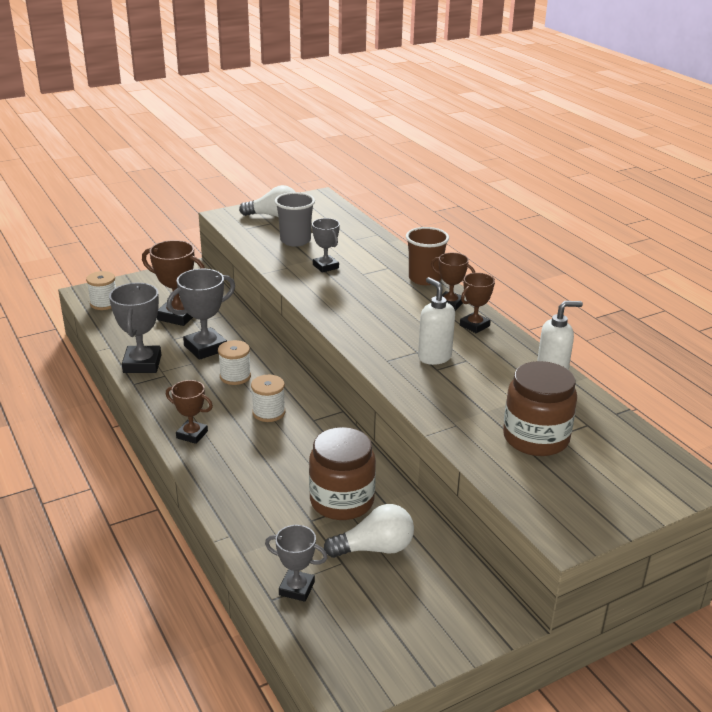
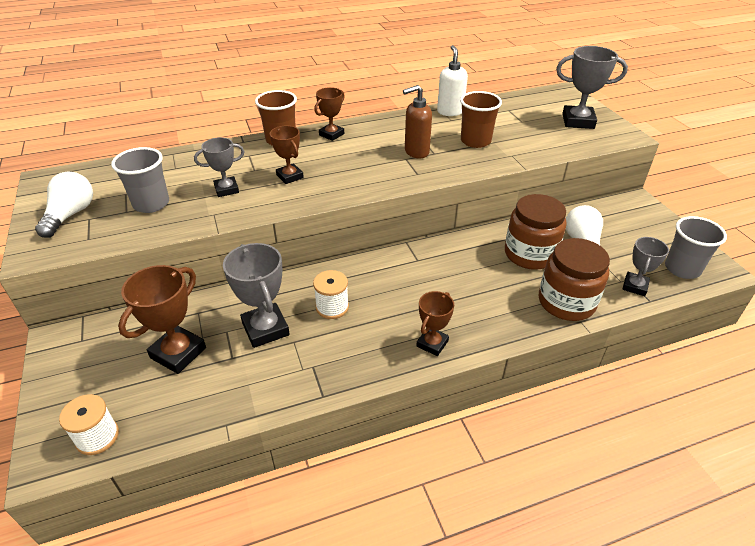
camera: 80 degrees left, 10 degrees up
grey trophy [109,283,161,373] -> grey trophy moved to [556,46,628,129]
white spool [251,375,285,422] -> none
white soap dispenser [418,277,455,365] -> brown soap dispenser [403,85,432,158]
brown trophy [460,273,495,333] -> brown trophy moved to [270,126,304,184]
brown jar [503,361,577,456] -> brown jar moved to [539,238,610,321]
none -> brown cup [460,91,502,148]
none -> grey cup [665,216,727,279]

